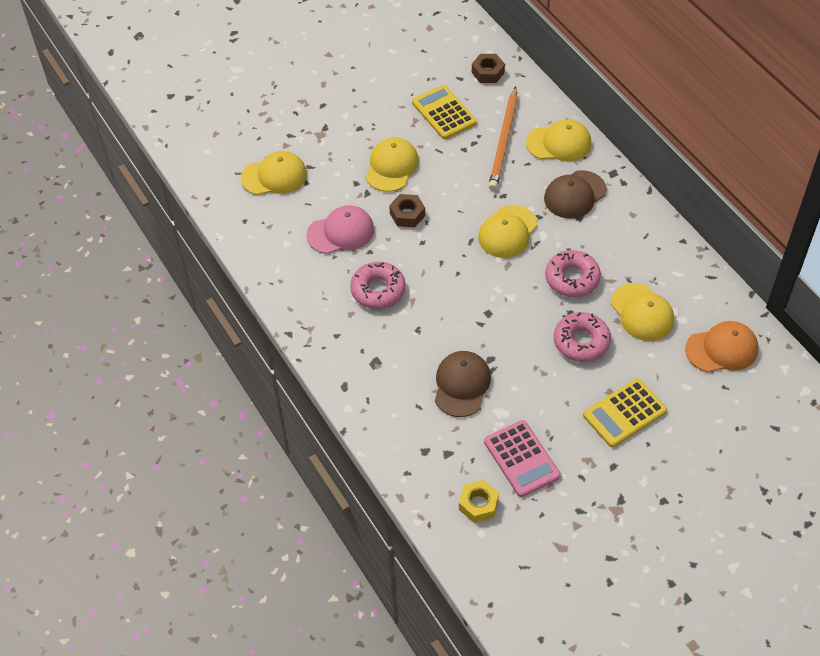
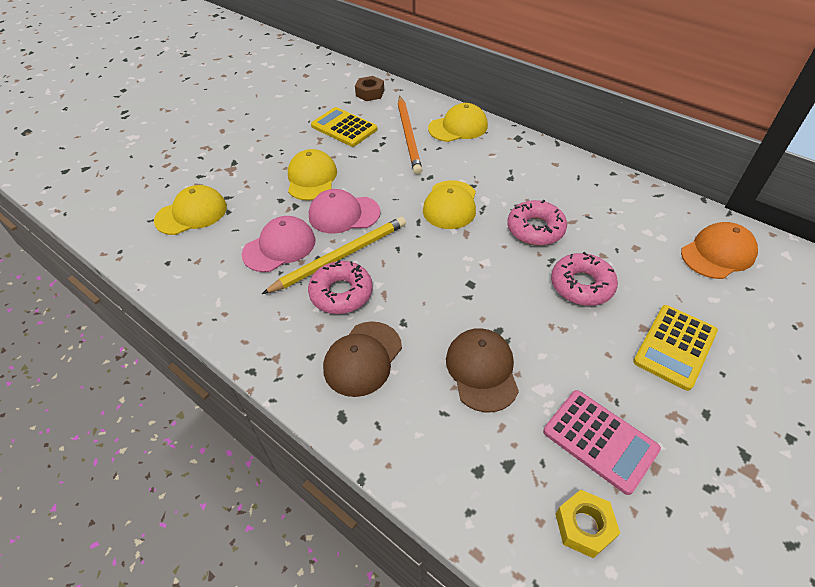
camera: 20 degrees left, 5 degrees down
brown nut [389,194,425,227] -> pink cap [309,189,381,234]
brown cap [544,170,607,219] -> brown cap moved to [323,321,402,397]
yellow cap [611,283,674,341] -> none
none -> yellow pencil [262,217,406,294]

